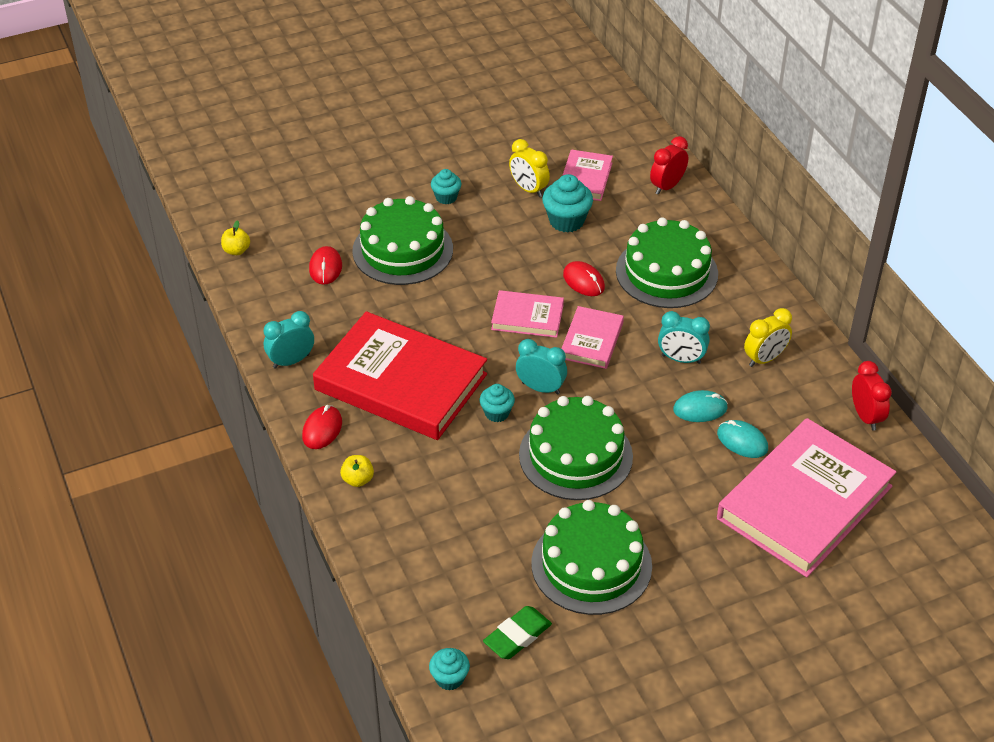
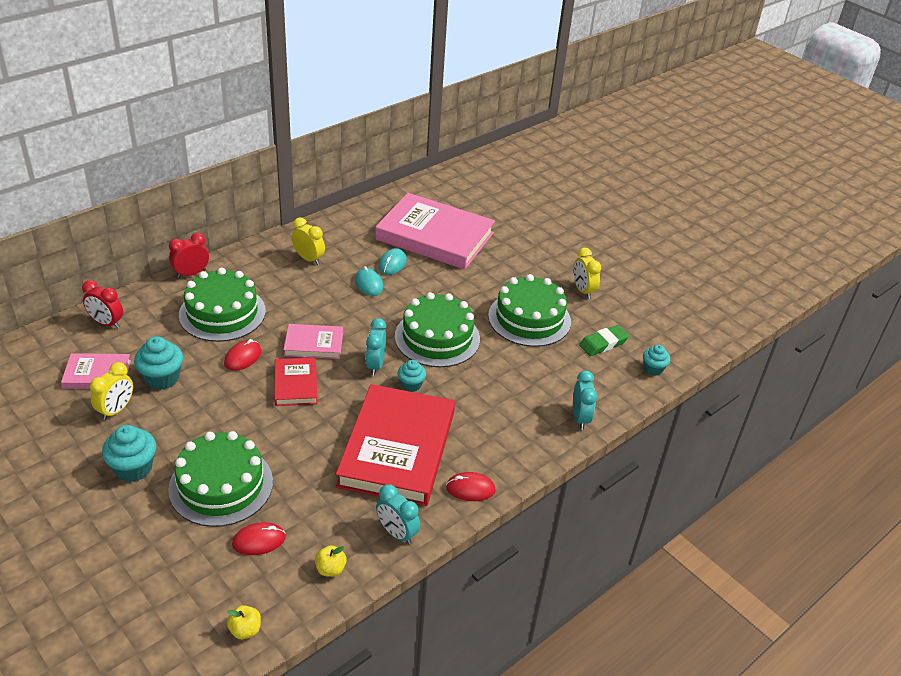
camera: 110 degrees left, 5 degrees down
yellow apple [340,455,374,487] -> yellow apple moved to [315,545,347,577]
turquoise cupcake [431,169,461,204] -> turquoise cupcake [102,425,156,482], size x1.61
green eraser [483,606,552,659] -> green eraser turned 60 degrees counterclockwise [579,325,629,356]
pink book [491,290,564,338] -> red book [274,358,318,406]
turquoise clock [658,311,710,364] -> turquoise clock moved to [573,371,597,430]
red clock [852,361,892,431] -> red clock moved to [169,233,209,278]
none -> yellow clock [573,248,601,299]

